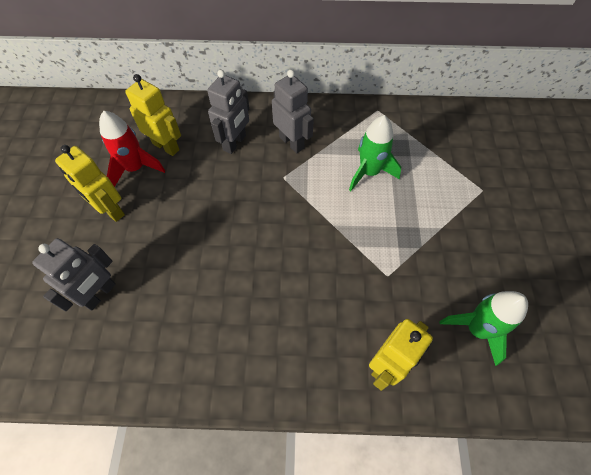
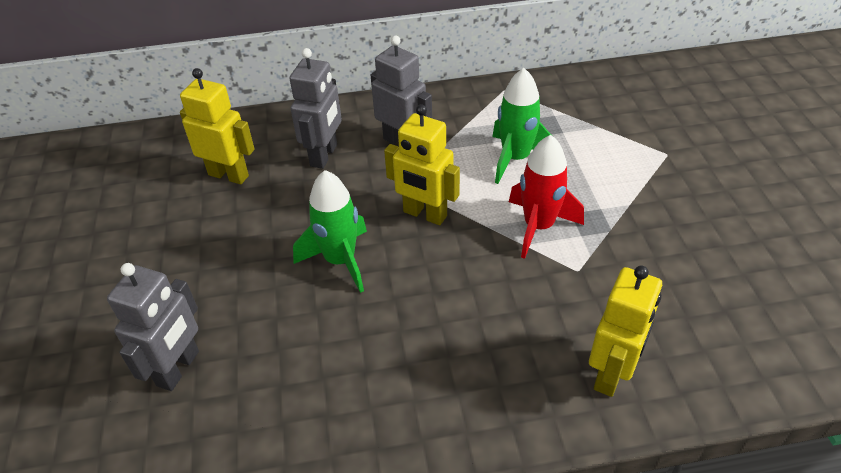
camera: 10 degrees left, 15 degrees down
yellow robot [55,145,125,222] -> yellow robot moved to [384,104,460,225]
red rocket [99,111,165,187] -> red rocket moved to [509,135,584,259]
green rocket [440,291,528,366] -> green rocket moved to [293,170,367,293]

